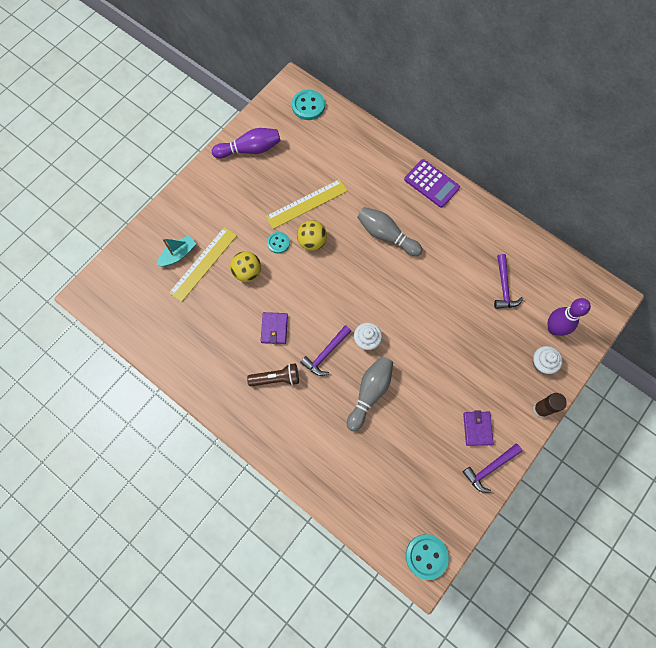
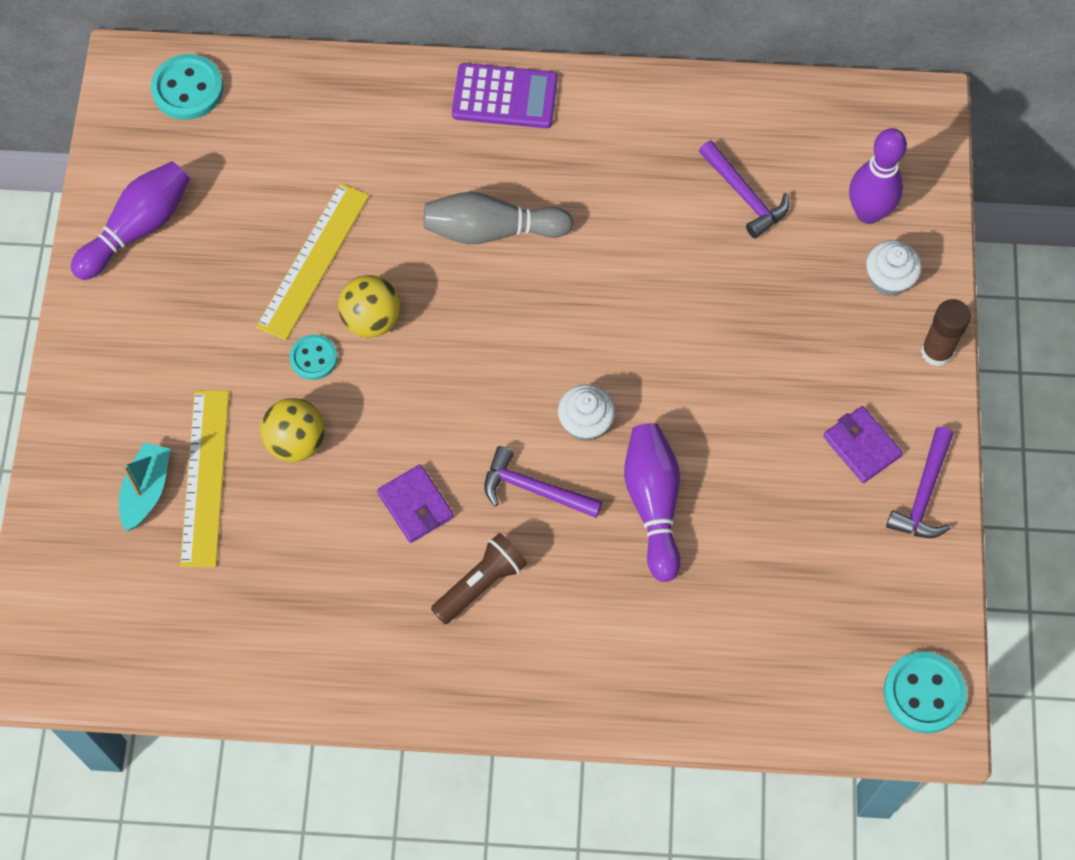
camera: 35 degrees left, 5 degrees down
purple hammer [300,325,351,376] -> purple hammer turned 105 degrees clockwise [484,446,602,518]
grey bowling pin [347,356,393,432] -> purple bowling pin [624,423,680,582]

